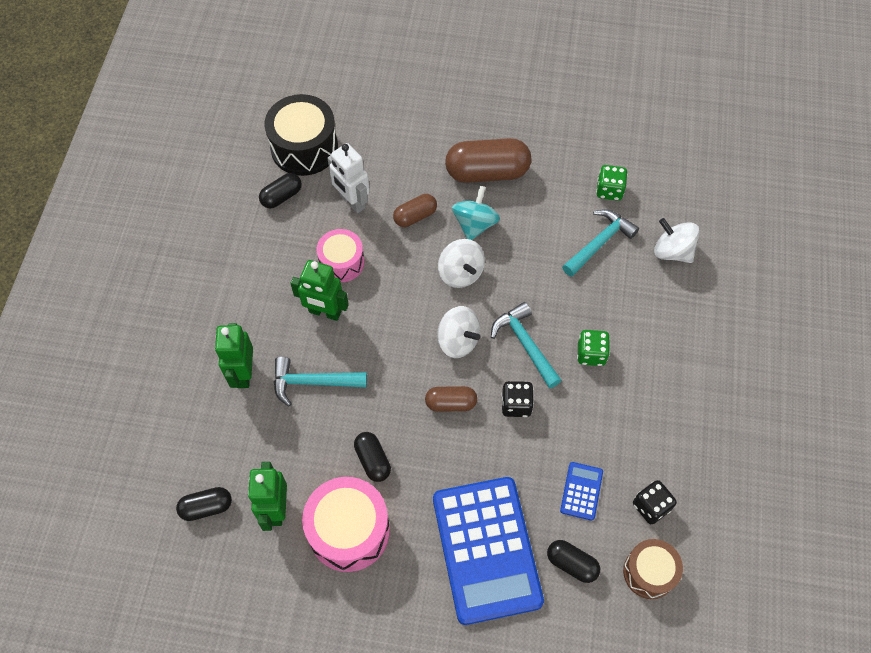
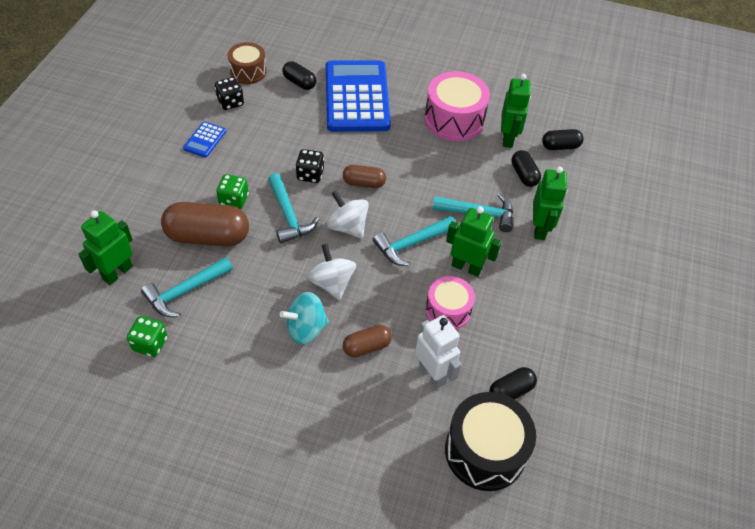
camera: 175 degrees left, 10 degrees down
black capsule [354,432,391,482] -> black capsule moved to [511,150,541,187]
brown capsule [445,138,531,183] -> brown capsule moved to [161,202,249,247]
turquoise spinning top [452,186,500,240] -> turquoise spinning top turned 45 degrees clockwise [280,292,329,344]
blue calculator [560,462,603,521] -> blue calculator moved to [183,121,226,158]
white spinning top [654,218,700,263] -> green robot [78,210,133,285]
none -> turquoise hammer [373,216,455,266]

